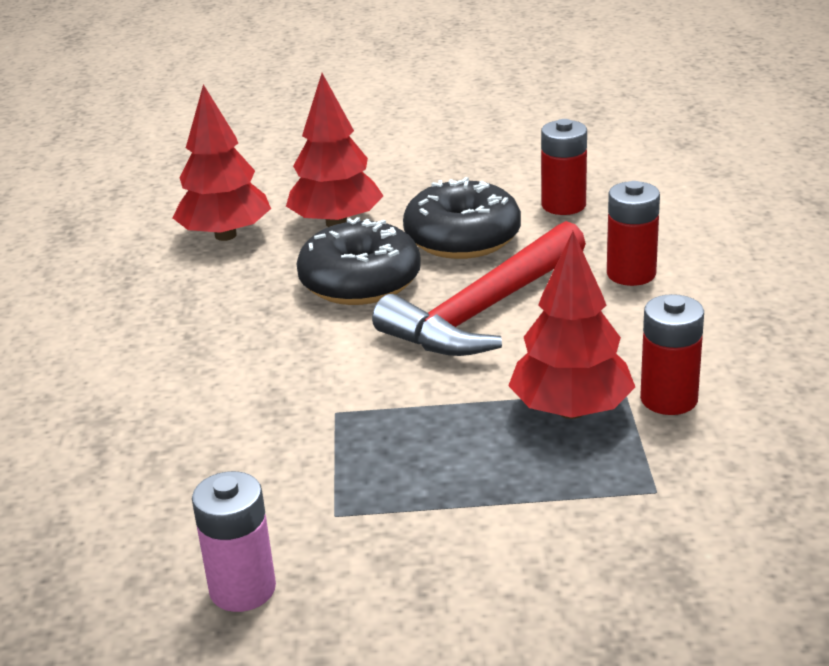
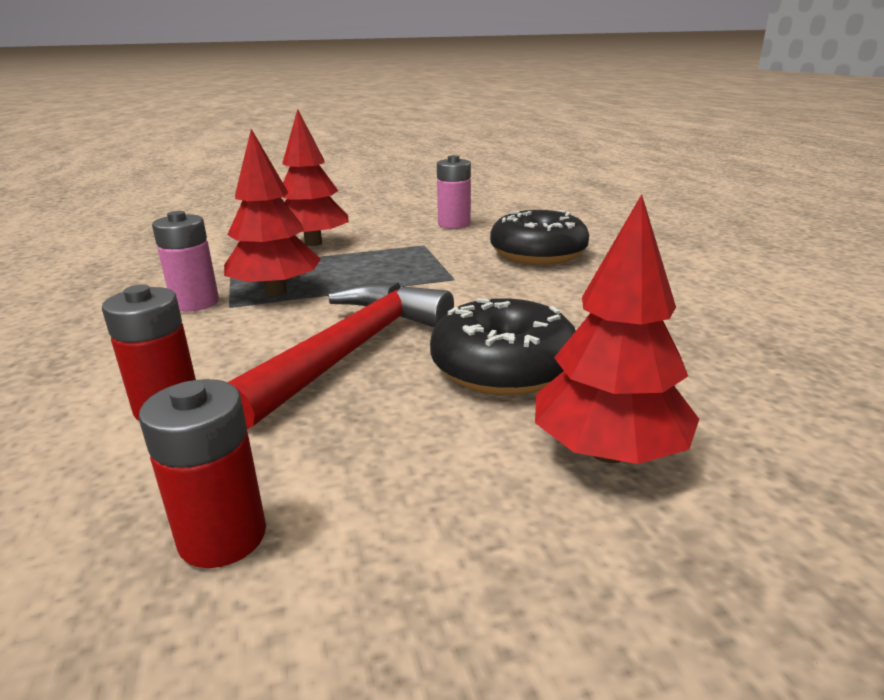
camera: 165 degrees right, 5 degrees down
red tree [172,84,271,241] -> red tree moved to [282,109,349,246]
black donut [403,177,521,259] -> black donut moved to [490,210,589,265]
red battery [640,294,704,415] -> pink battery [152,211,219,312]

